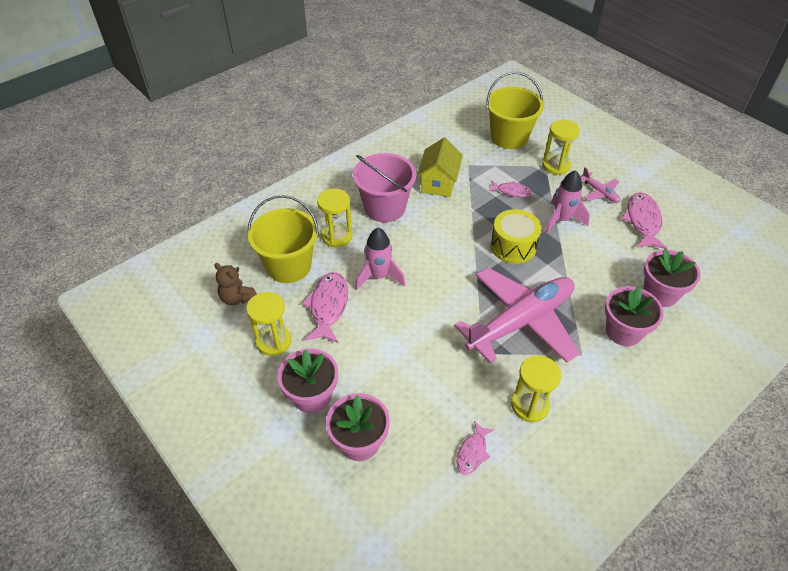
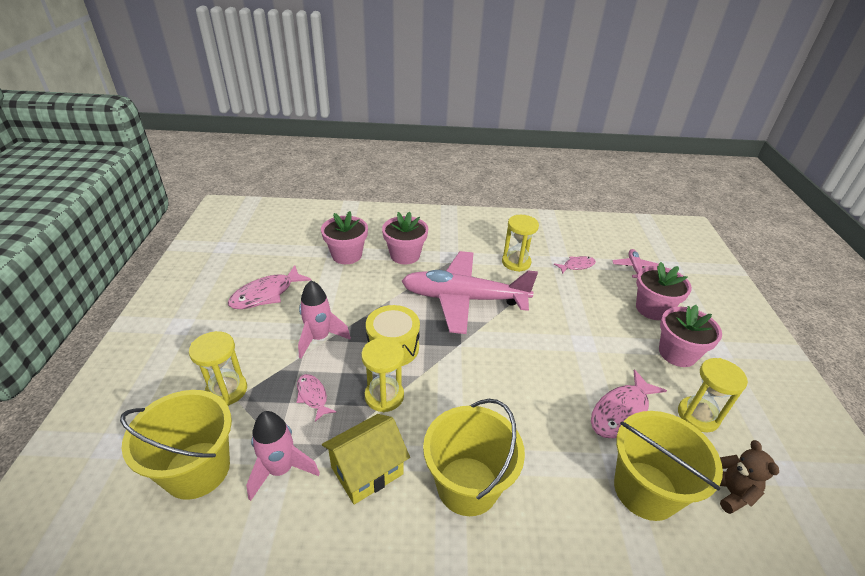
camera: 140 degrees left, 10 degrees down
yellow hourglass [317,188,353,247] -> yellow hourglass moved to [361,338,404,412]
pink bucket [353,153,417,222] -> yellow bucket [423,399,525,516]
pink rocket [355,228,406,290] -> pink rocket moved to [246,411,320,501]
pink plane [581,167,620,203] -> pink plane moved to [612,249,659,278]

